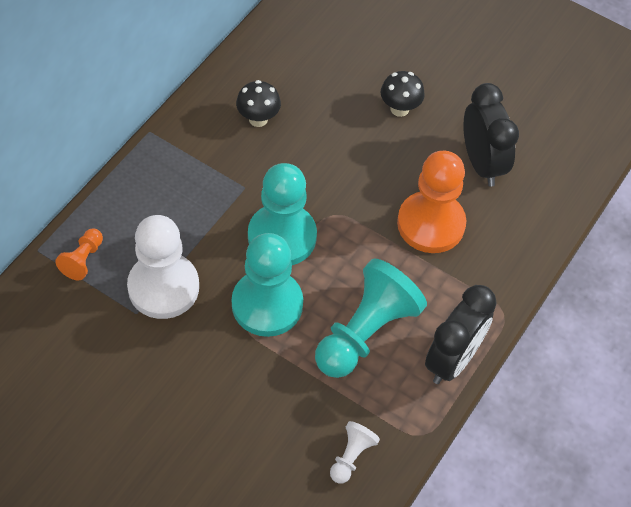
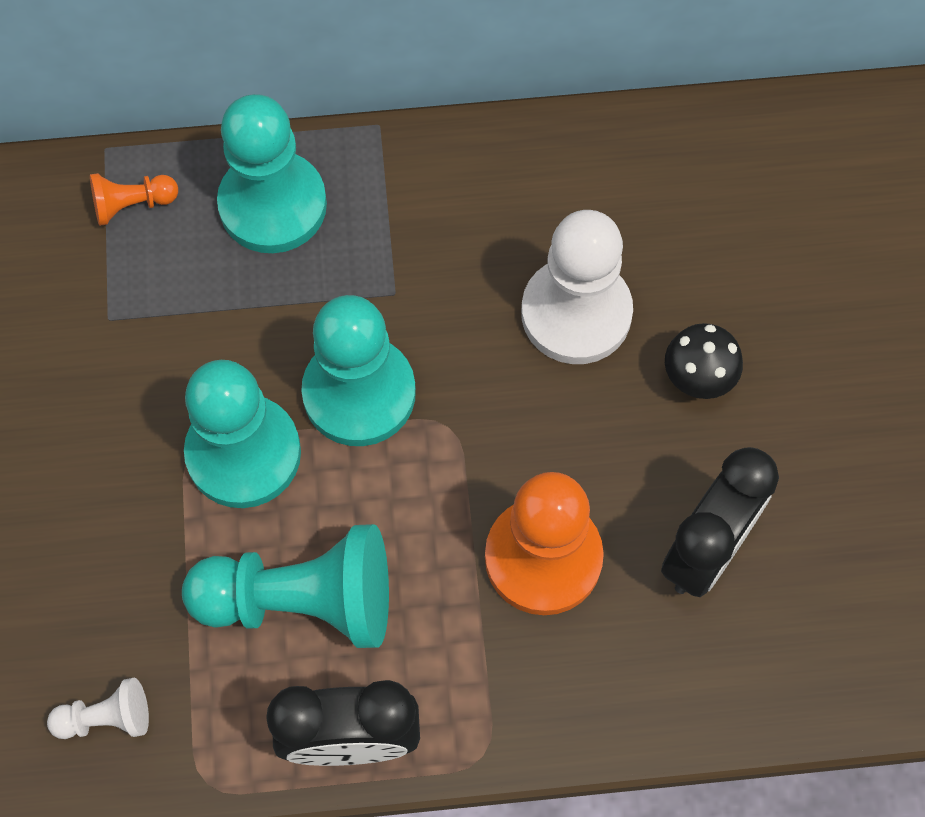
camera: 55 degrees right, 10 degrees up
white pawn [127,215,199,319] -> white pawn moved to [521,210,633,364]
black mushroom [236,80,281,127] -> none
none -> turquoise pawn [217,94,327,253]

